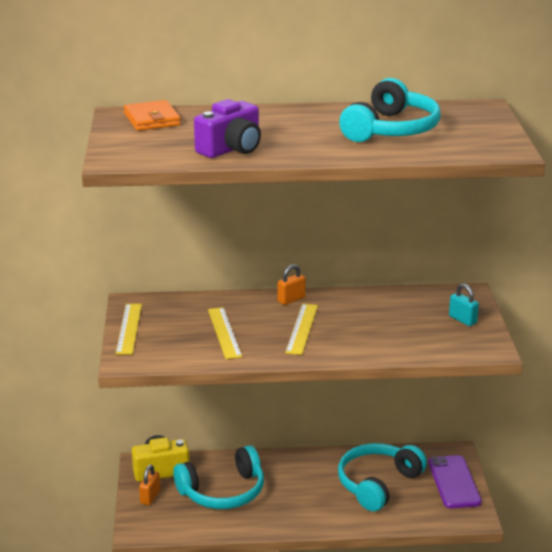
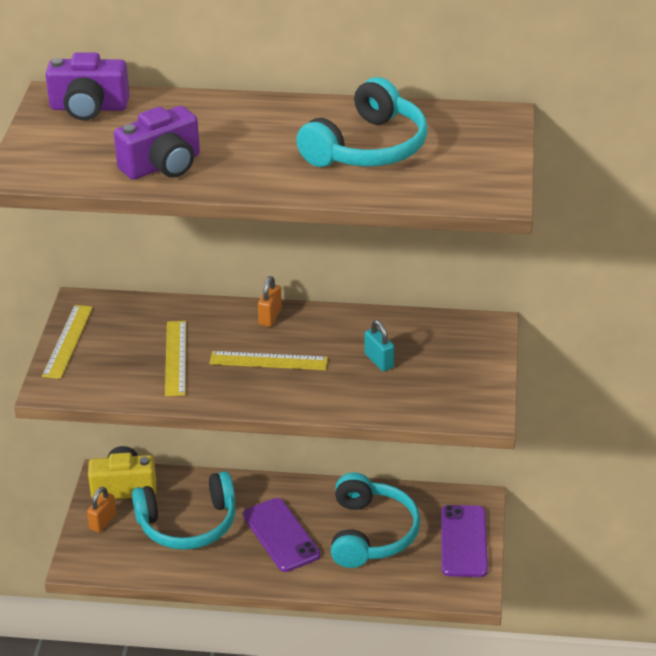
camera: 10 degrees right, 10 degrees up
orange wallet [124,100,181,131] -> purple camera [45,52,130,121]
orange padlock [278,264,306,305] -> orange padlock turned 45 degrees counterclockwise [258,276,282,327]
yellow ruler [285,304,318,355] -> yellow ruler turned 75 degrees clockwise [209,351,328,370]
turquoise headphones [338,443,427,511] -> turquoise headphones turned 135 degrees clockwise [331,472,421,568]
turquoise padlock [449,283,479,326] -> turquoise padlock moved to [365,320,394,371]
none -> purple phone [243,498,320,572]

